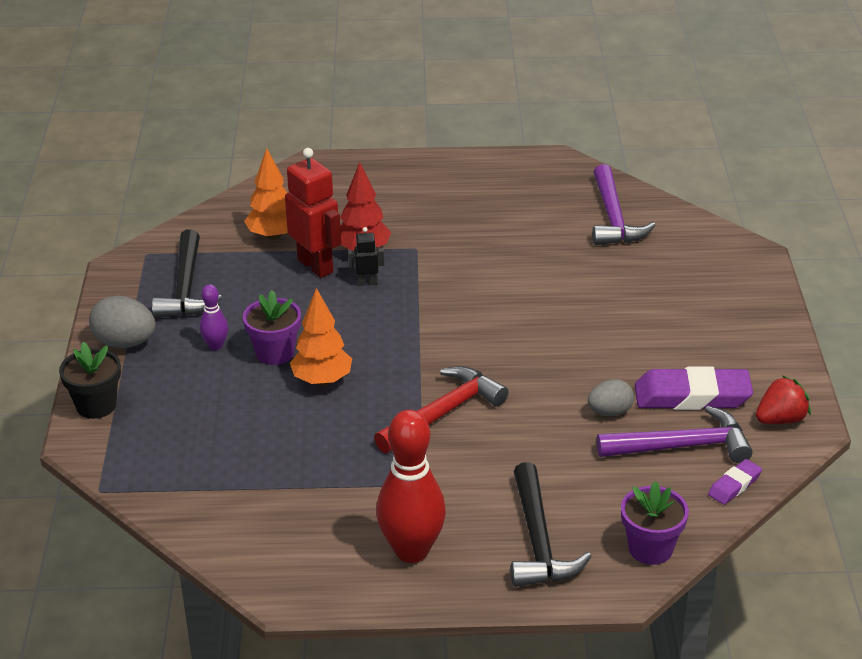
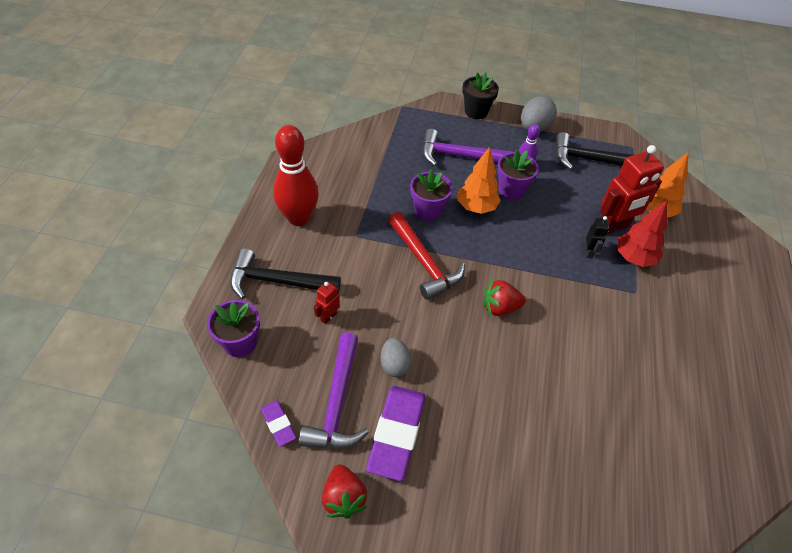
camera: 100 degrees right, 15 degrees up
purple hammer [592,164,656,245] -> purple hammer moved to [422,129,513,166]
none -> red robot [314,281,340,324]
none -> purple flower pot [410,169,453,221]
none -> red strawberry [484,279,526,316]

